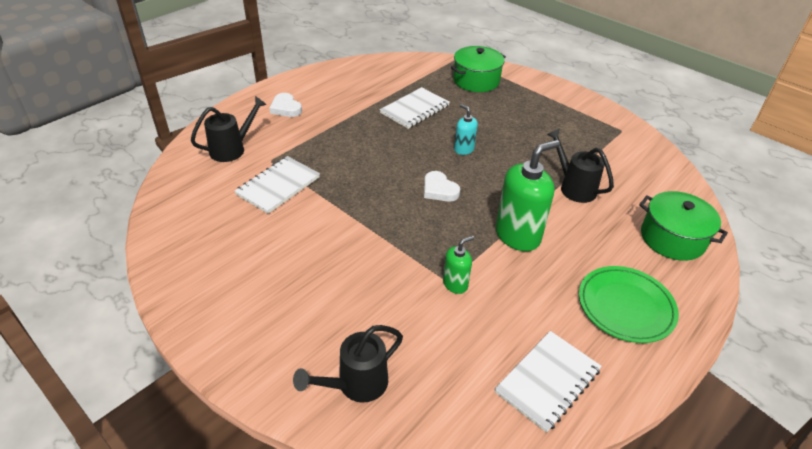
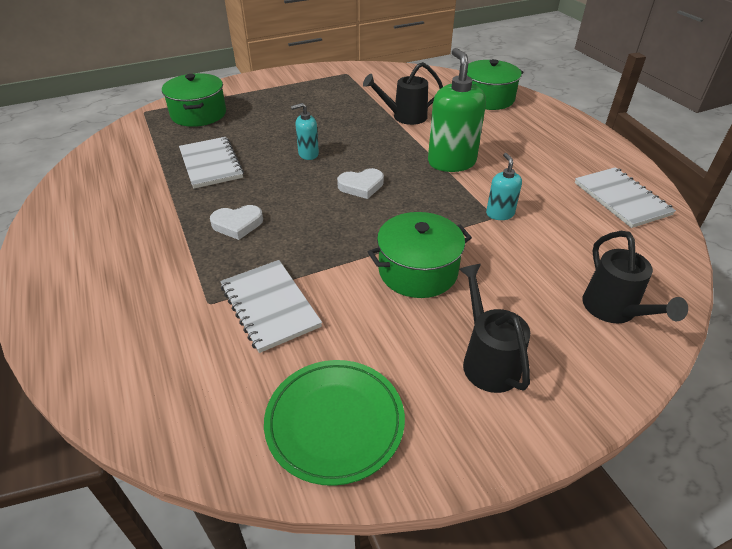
camera: 65 degrees left, 0 degrees up
black watering can [191,96,267,162] -> black watering can moved to [459,264,530,393]
white heart [269,93,302,117] -> white heart moved to [210,205,263,240]
green soap dispenser [443,236,474,294] -> turquoise soap dispenser [486,153,522,220]
green plate [579,266,679,343] -> green plate moved to [264,360,405,486]
none -> green pot [368,212,472,298]

